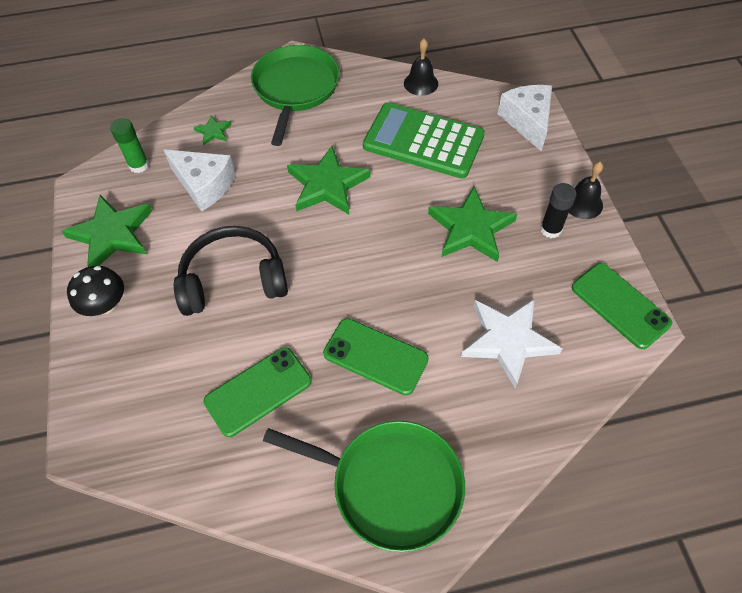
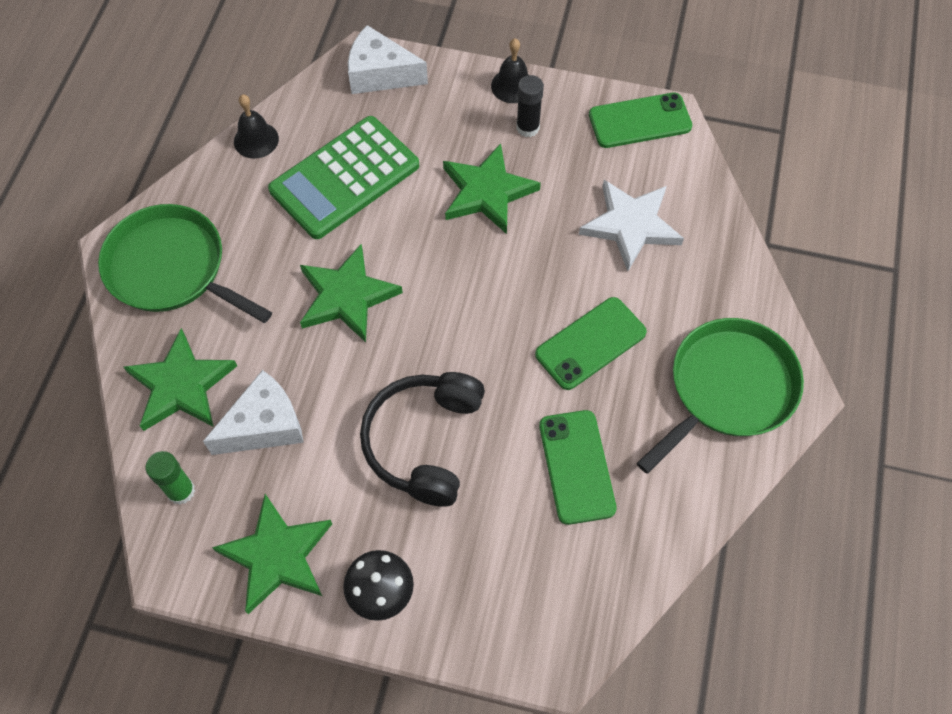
camera: 65 degrees left, 5 degrees up
green star [194,115,232,145] -> green star [124,328,237,431], size x2.12

